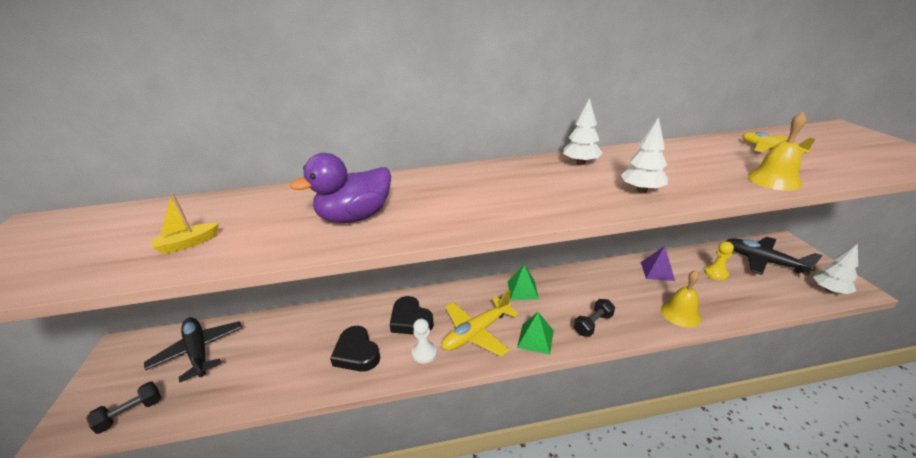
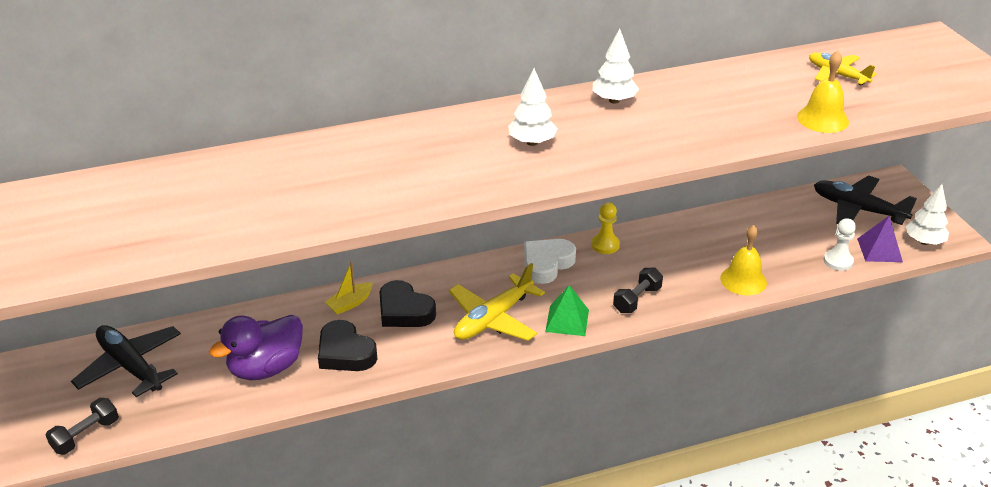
camera: 10 degrees left, 5 degrees up
yellow boat [151,193,219,254] -> yellow boat moved to [325,261,373,315]
purple duck [290,153,391,223] -> purple duck moved to [209,315,303,380]
white pawn [412,318,437,364] -> white pawn moved to [824,218,856,271]
green pyramid [508,265,539,300] -> white heart [524,239,576,284]
white tree [621,117,668,193] -> white tree moved to [508,68,558,146]
purple pyramid [641,246,675,281] -> purple pyramid moved to [857,216,903,262]
yellow pawn [704,241,734,280] -> yellow pawn moved to [591,203,620,254]

